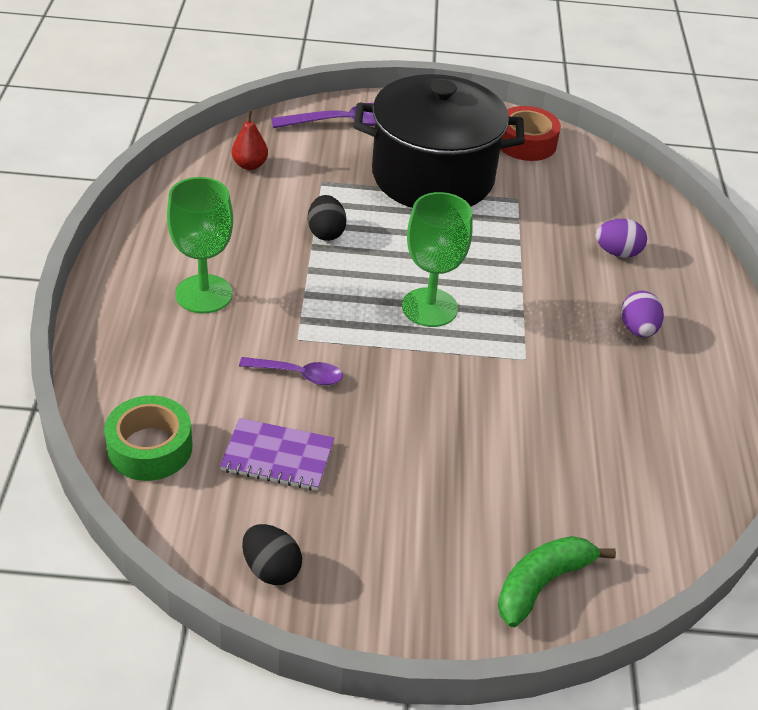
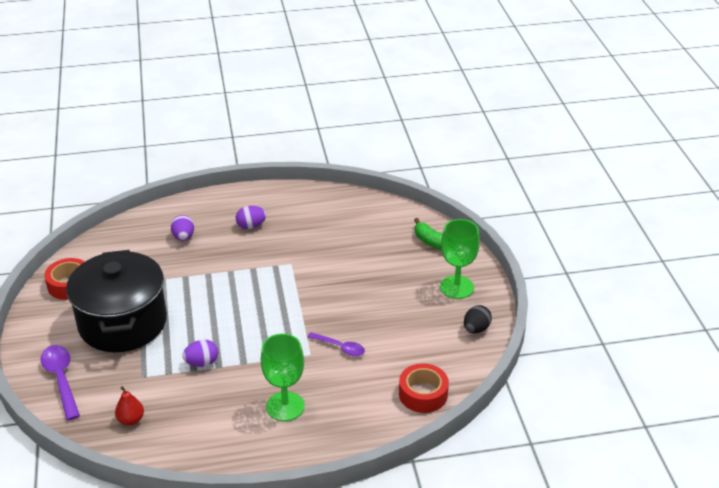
camera: 100 degrees left, 5 degrees down
green tape [104,396,192,481] -> red tape [399,363,449,413]
purple notebook [220,418,334,490] -> none
purple spoon [239,357,343,385] -> purple spoon turned 120 degrees clockwise [307,332,365,356]
black egg [308,195,347,241] -> purple egg [182,340,218,367]
green goblet [402,192,473,327] -> green goblet moved to [440,219,480,299]

